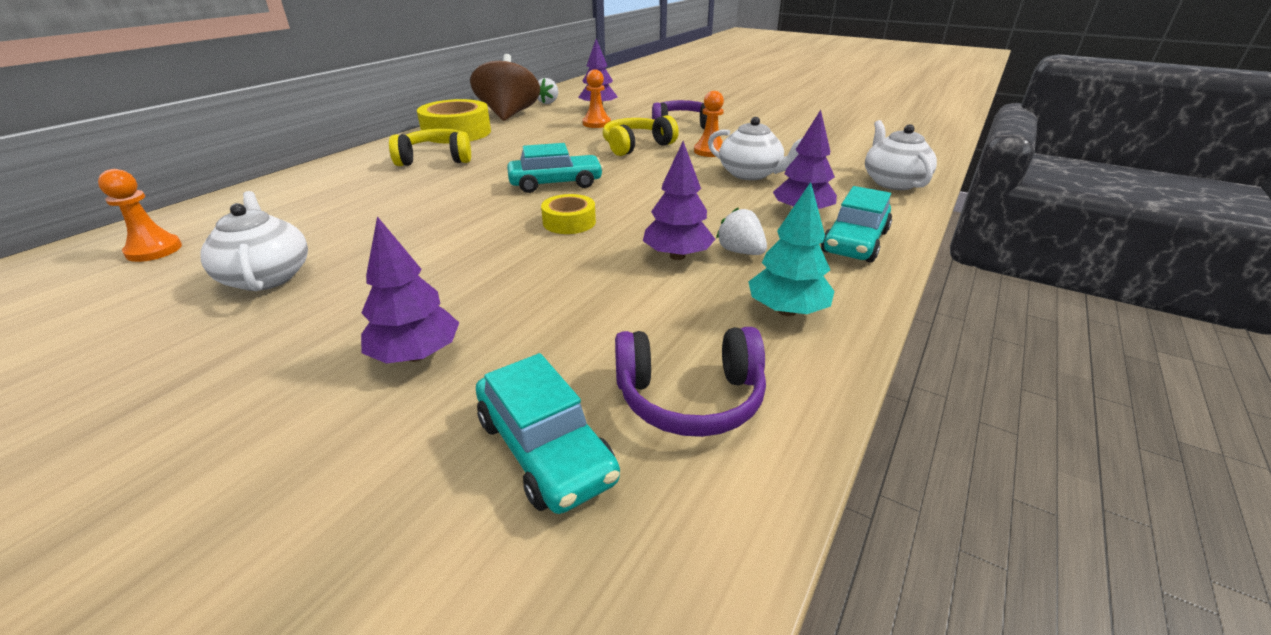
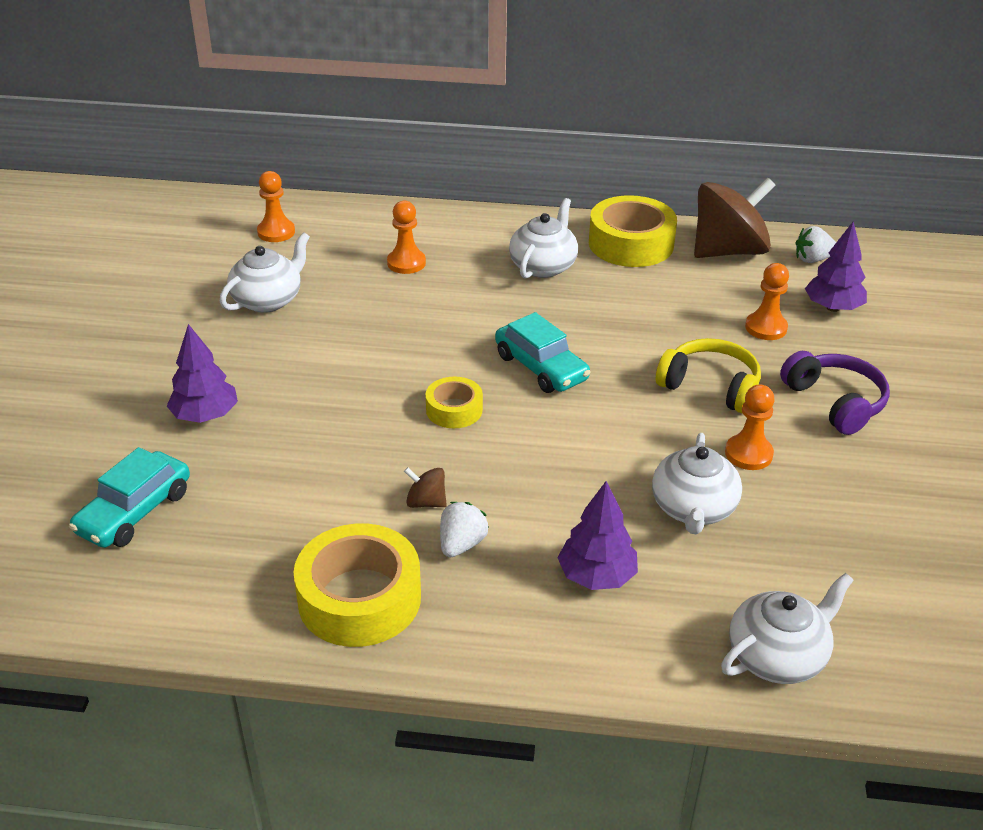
camera: 65 degrees right, 5 degrees up
yellow headphones [389,129,471,166] -> white teapot [509,198,578,279]
purple headphones [615,327,766,437] -> none
purple tree [643,141,715,260] -> brown spinning top [404,467,447,508]
turquoise tree [748,182,834,316] -> yellow tape [293,523,421,647]
turquoise car [821,186,892,263] -> none
none -> orange pawn [387,201,426,274]

